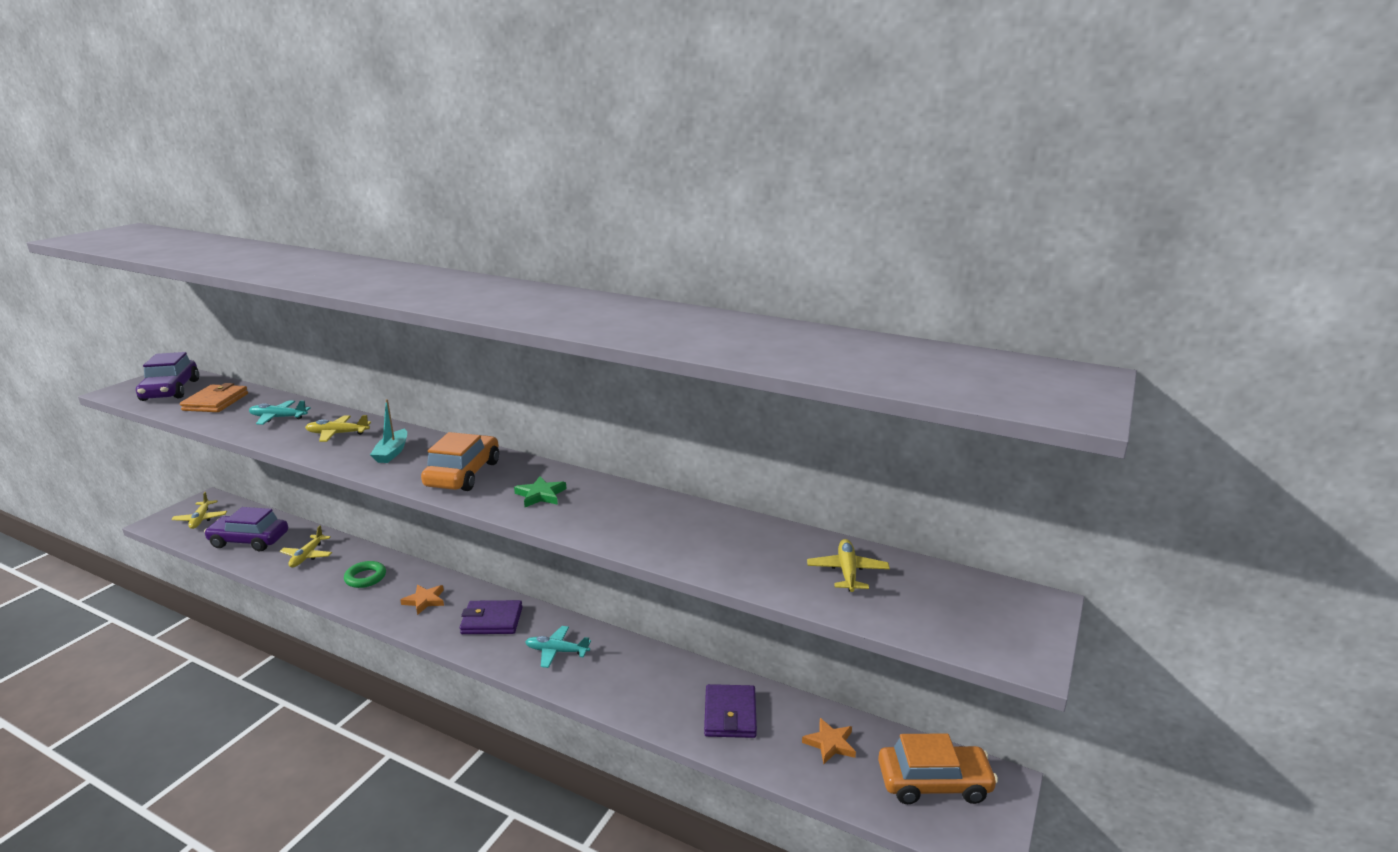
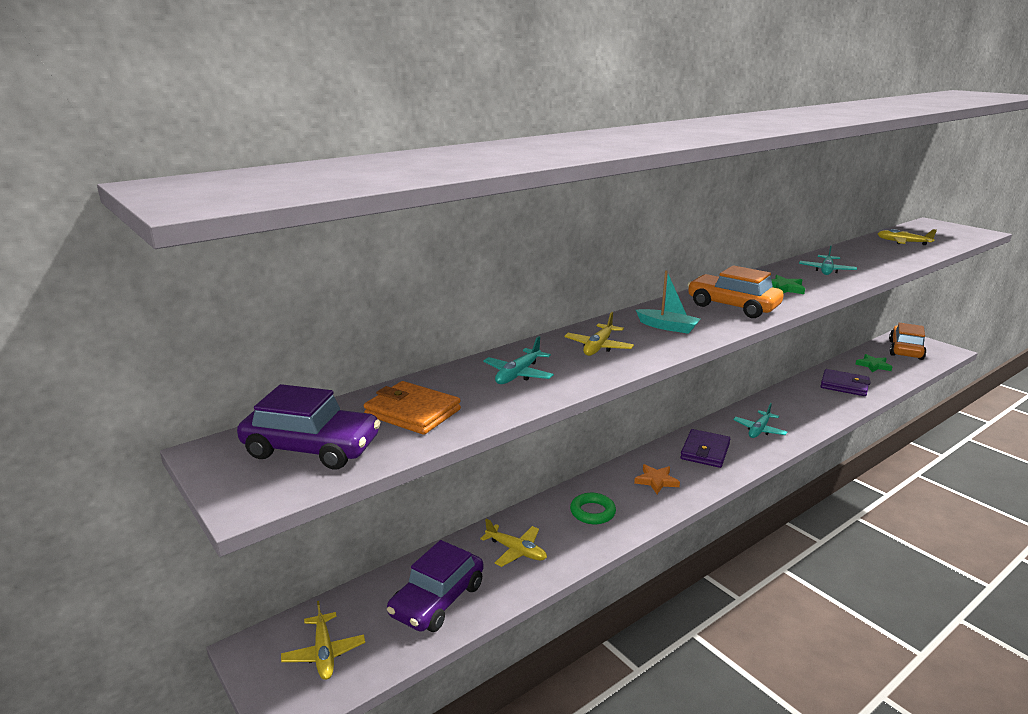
camera: 65 degrees left, 0 degrees up
yellow plane [171,492,227,529] -> yellow plane turned 60 degrees clockwise [281,601,365,680]
orange star [802,718,856,764] -> green star [855,354,892,372]
none -> turquoise plane [799,245,857,275]

